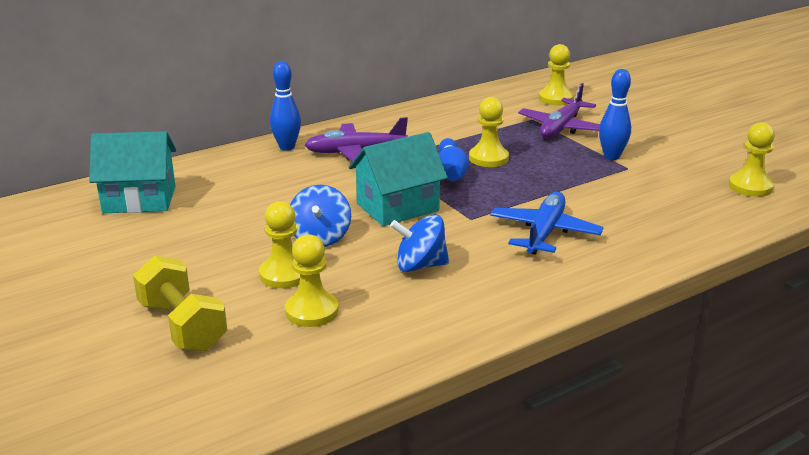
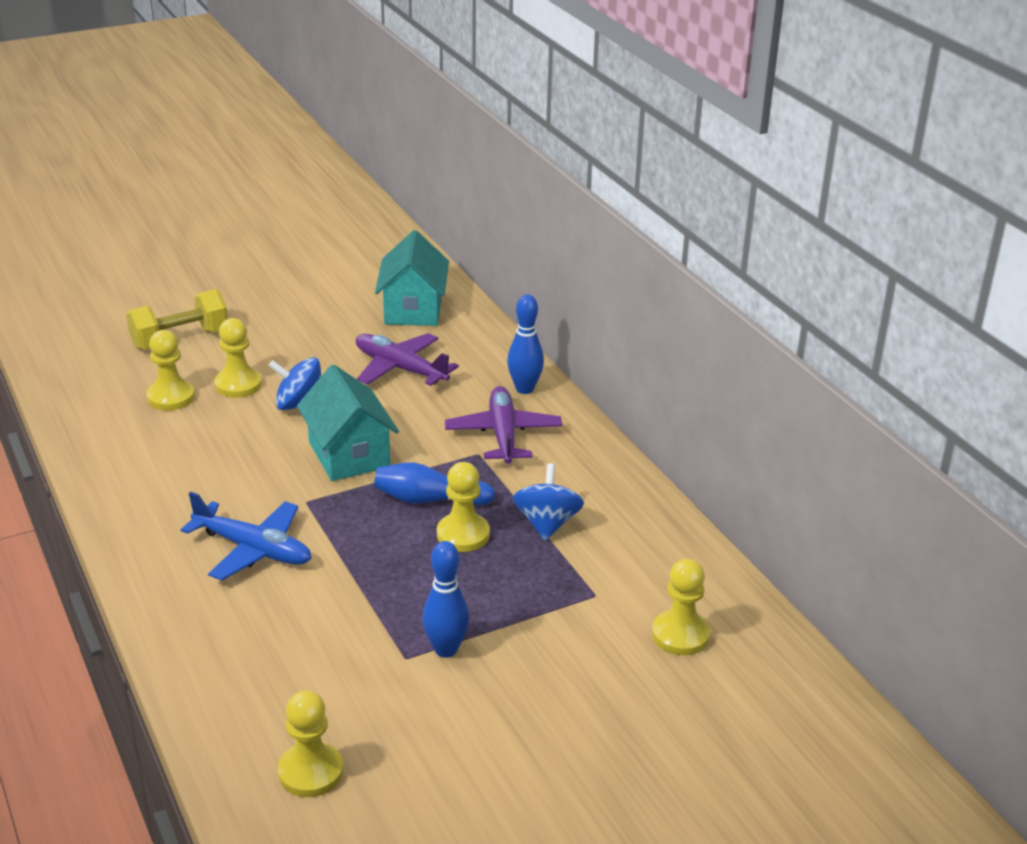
camera: 95 degrees right, 5 degrees up
blue spinning top [390,214,449,272] -> blue spinning top moved to [513,463,584,541]
purple plane [518,83,600,138] -> purple plane moved to [356,333,459,386]

